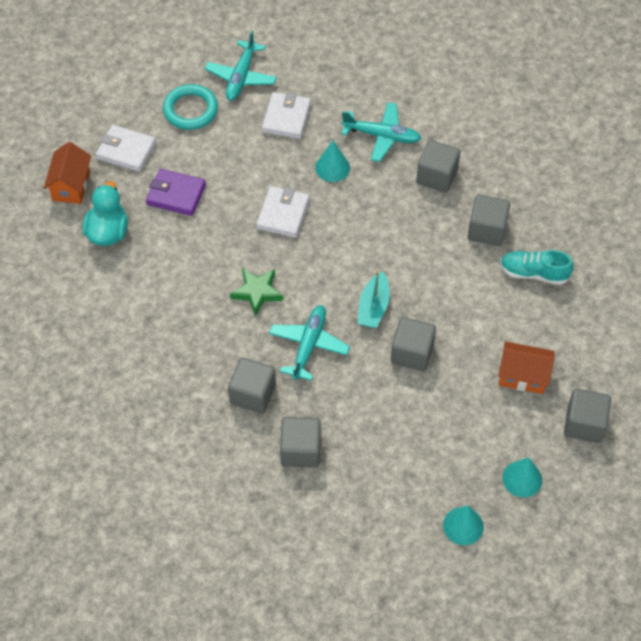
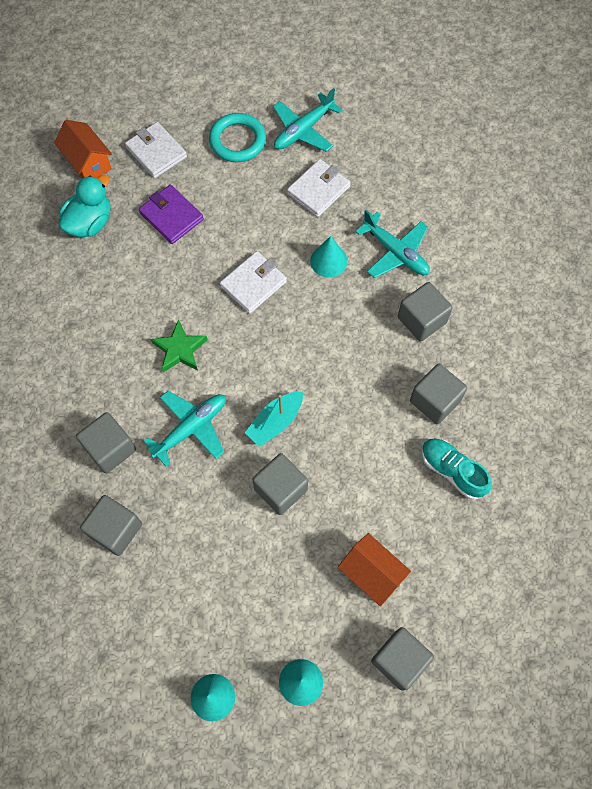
camera: 30 degrees right, 10 degrees up
orange house [44,142,91,204] -> orange house turned 75 degrees counterclockwise [54,120,112,178]

